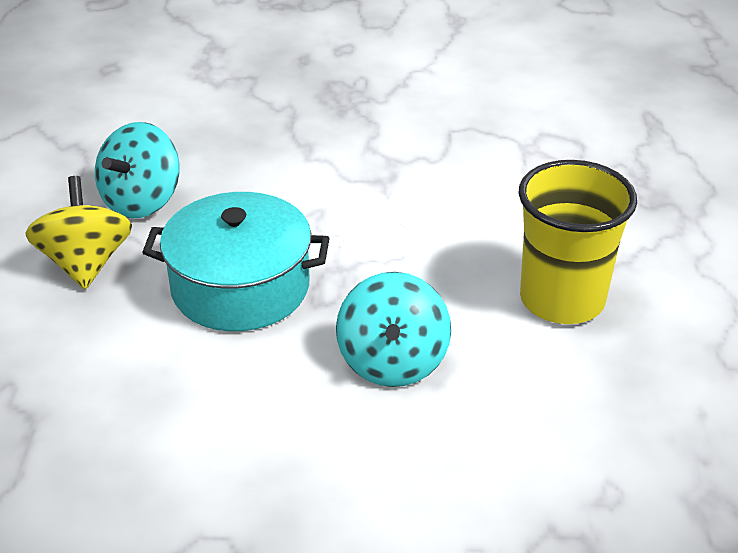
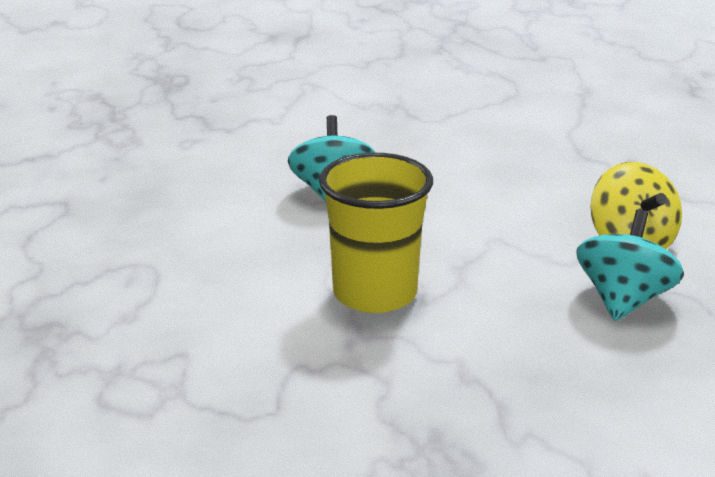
camera: 175 degrees right, 10 degrees down
turquoise pot [142,192,330,331] -> none
yellow cup [518,160,637,324] -> yellow cup moved to [319,153,433,313]

